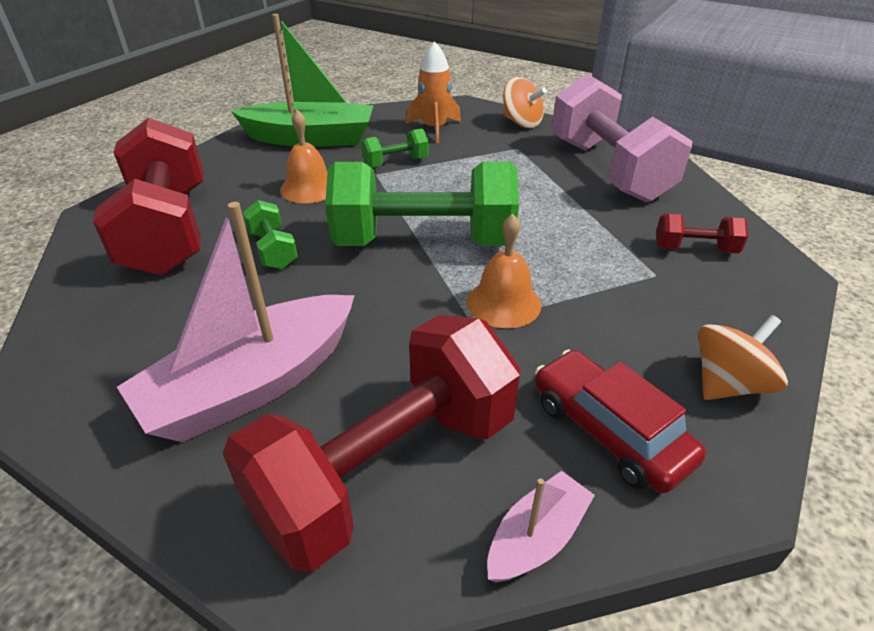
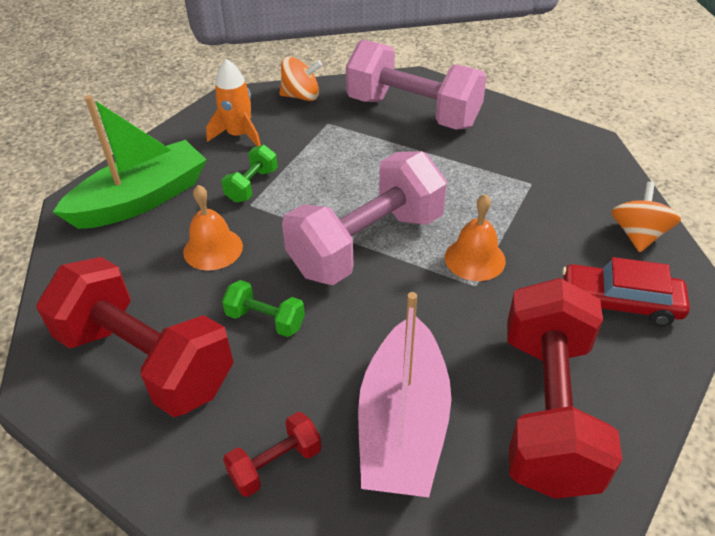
camera: 40 degrees left, 5 degrees up
green dumbbell [325,162,519,246] -> pink dumbbell [282,151,447,285]
pink boat [487,471,595,582] -> none
red dumbbell [656,214,748,253] -> red dumbbell moved to [223,412,322,497]

